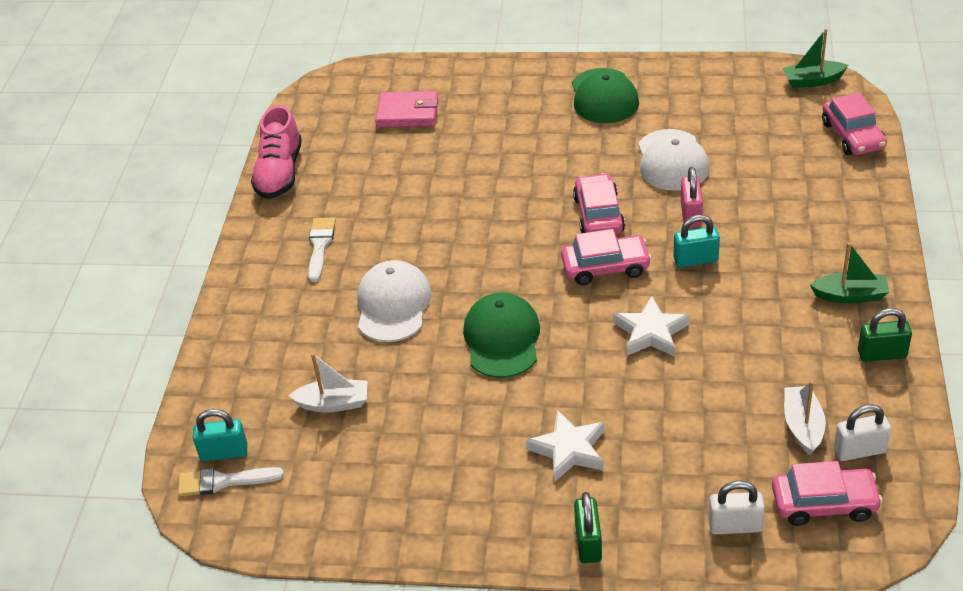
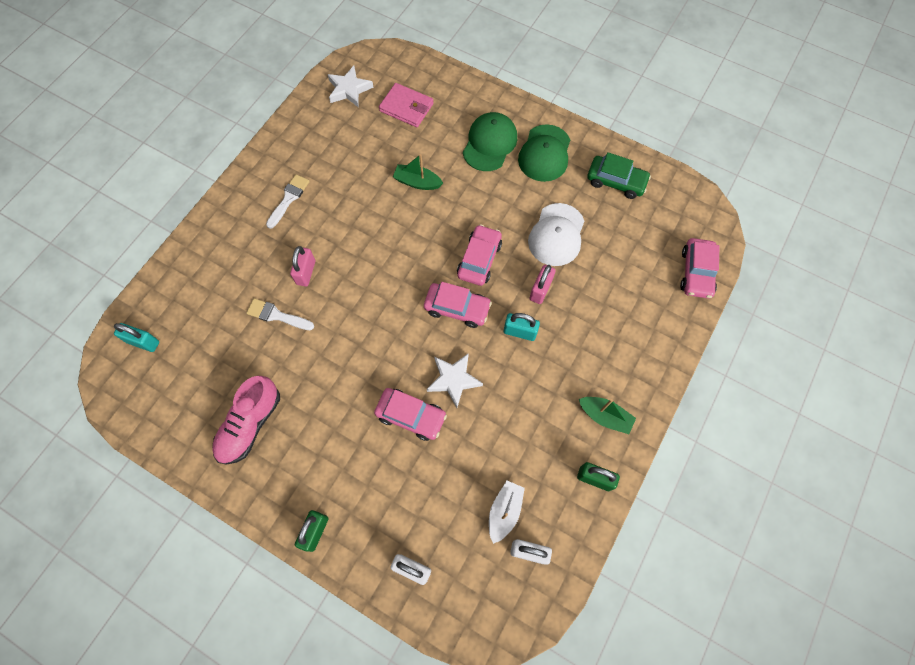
camera: 20 degrees right, 25 degrees up
white brush [178,467,284,497] -> white brush moved to [246,298,314,330]
pink shoe [251,105,302,199] -> pink shoe moved to [212,376,280,465]
white boat [288,353,367,412] -> none
white cap [357,260,432,342] -> pink padlock [290,246,315,286]
green cap [463,292,540,378] -> green cap moved to [463,112,517,171]
white star [526,410,604,482] -> white star moved to [328,66,374,107]
pink car [772,461,883,526] -> pink car moved to [374,388,447,441]
green boat [783,29,848,88] -> green boat moved to [393,154,443,190]
none -> green car [587,152,651,199]

